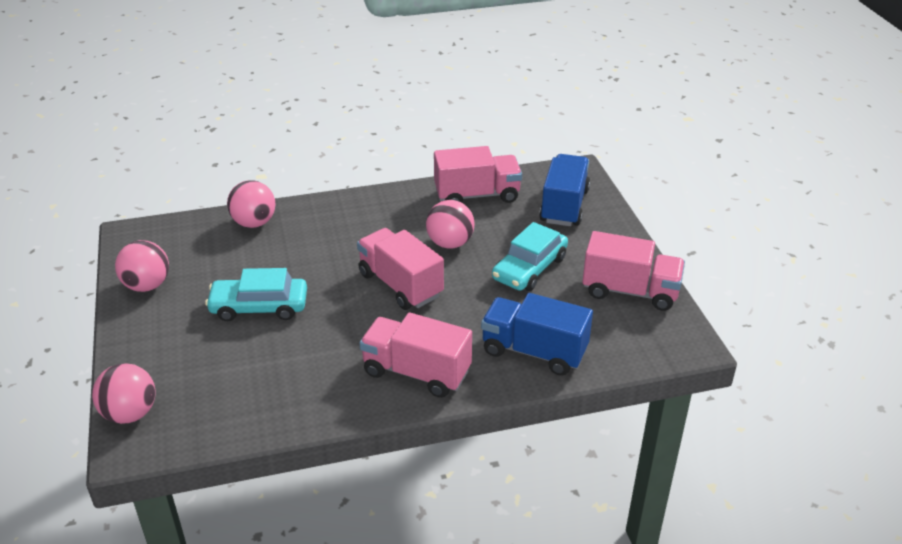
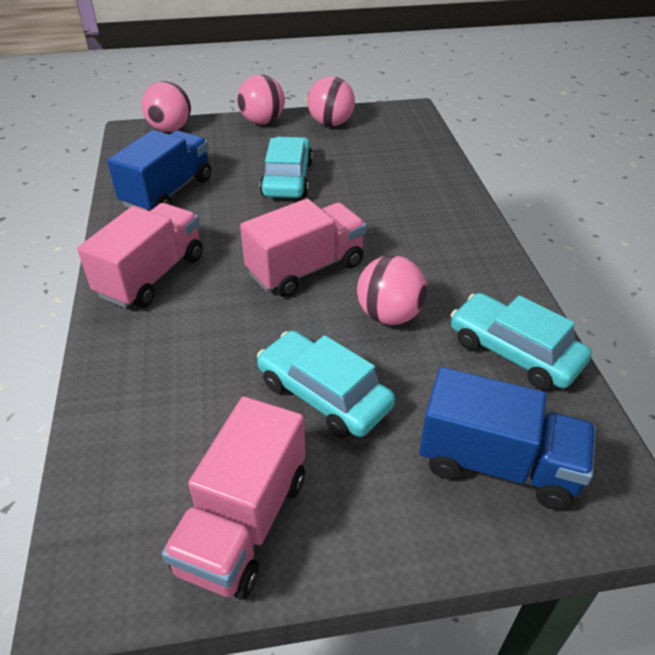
camera: 95 degrees right, 5 degrees up
pink ball [227,180,275,228] -> pink ball moved to [237,75,285,124]
pink truck [434,146,522,203] -> turquoise car [451,293,591,390]
blue truck [481,293,593,376] -> blue truck moved to [107,130,211,211]

